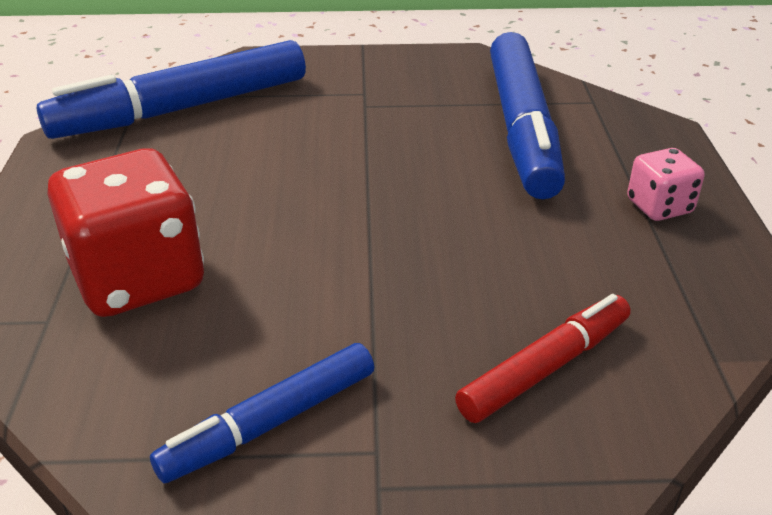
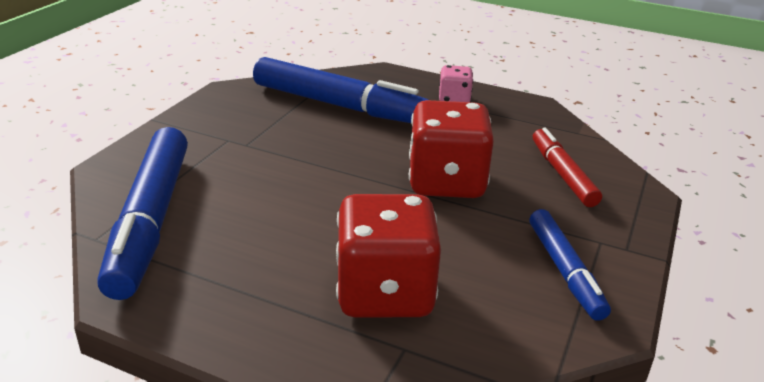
camera: 65 degrees left, 5 degrees down
none -> red dice [409,100,494,198]

